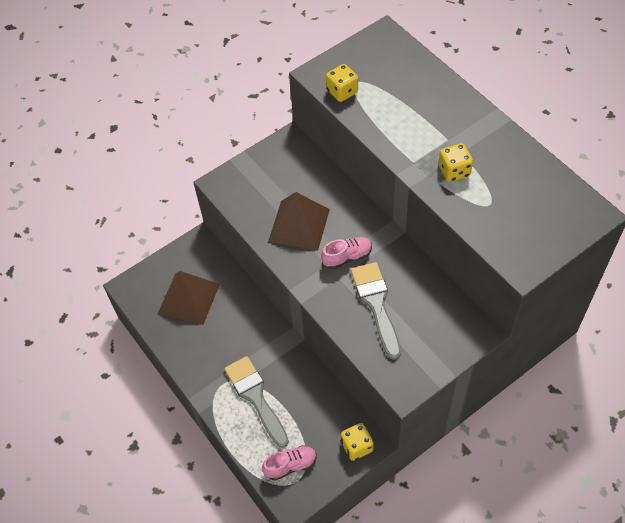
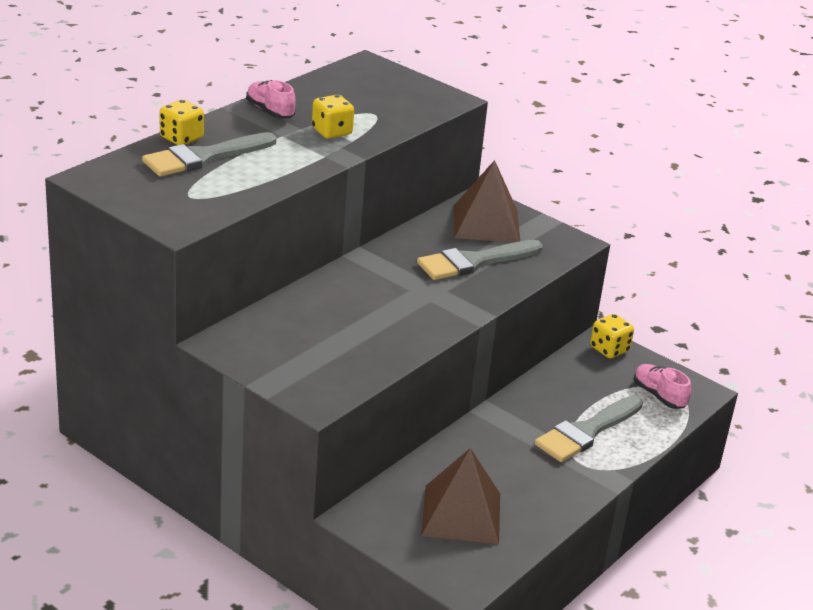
camera: 110 degrees left, 25 degrees down
brown pyramid [268,192,330,251] -> brown pyramid moved to [454,160,520,243]
pink shoe [321,237,372,269] -> pink shoe moved to [246,80,296,119]
yellow dice [326,64,358,102] -> yellow dice moved to [160,100,204,145]
none -> grey brush [142,132,277,177]

